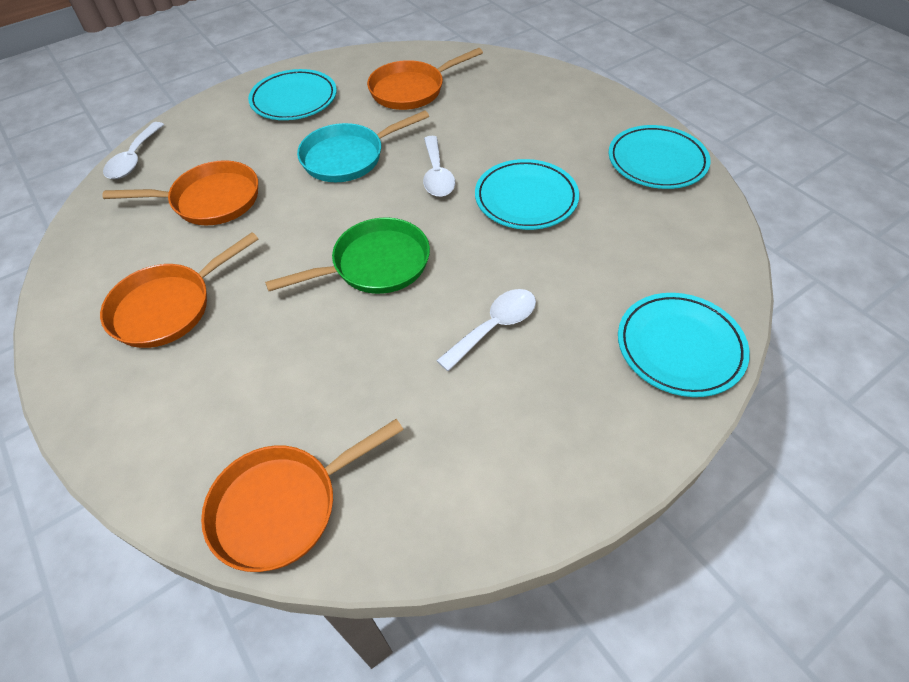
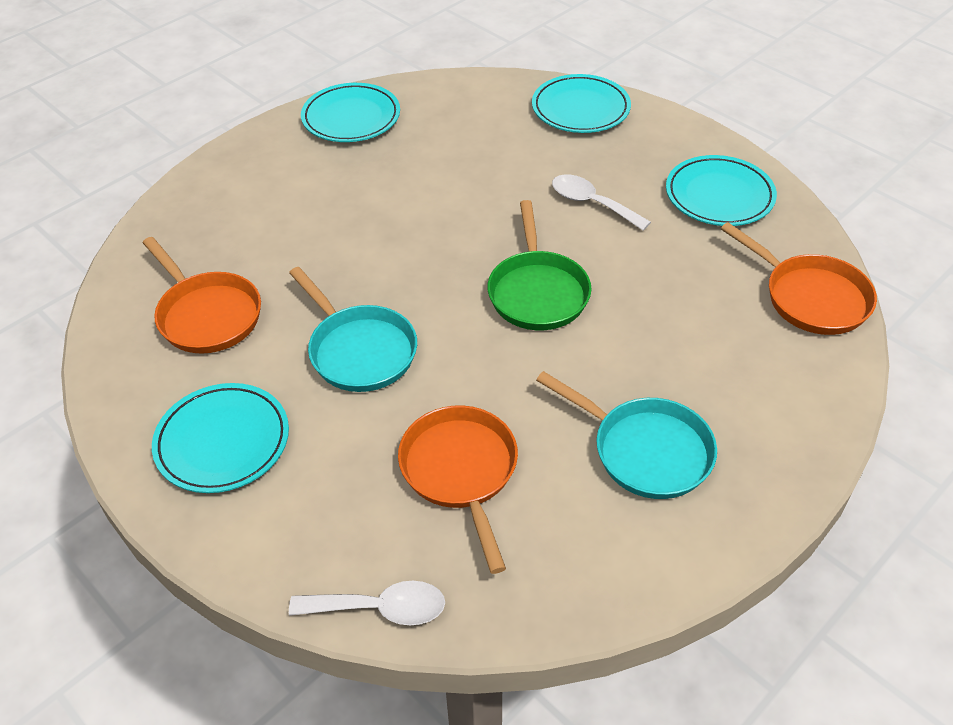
camera: 100 degrees left, 5 degrees down
orange pan [100,232,259,348] -> turquoise pan [536,371,717,499]
green pan [265,218,430,294] -> green pan turned 150 degrees counterclockwise [487,200,592,330]
white spoon [423,136,455,197] -> none
turquoise plate [475,159,579,230] -> turquoise plate moved to [666,155,777,226]

